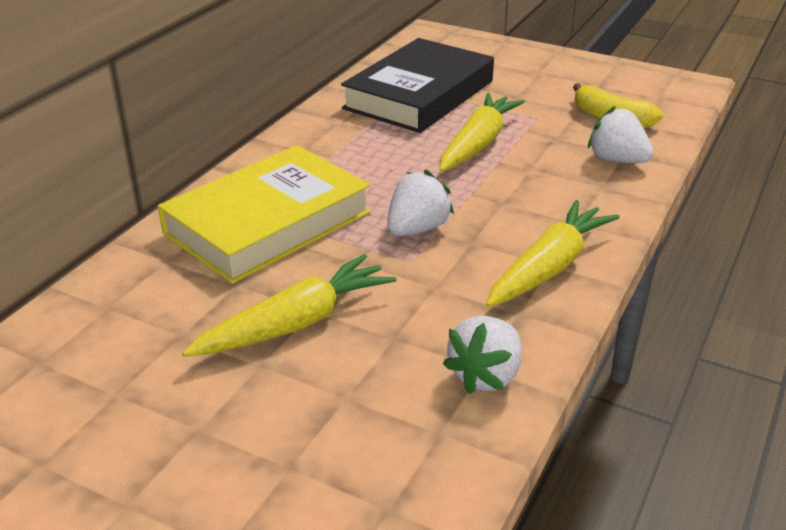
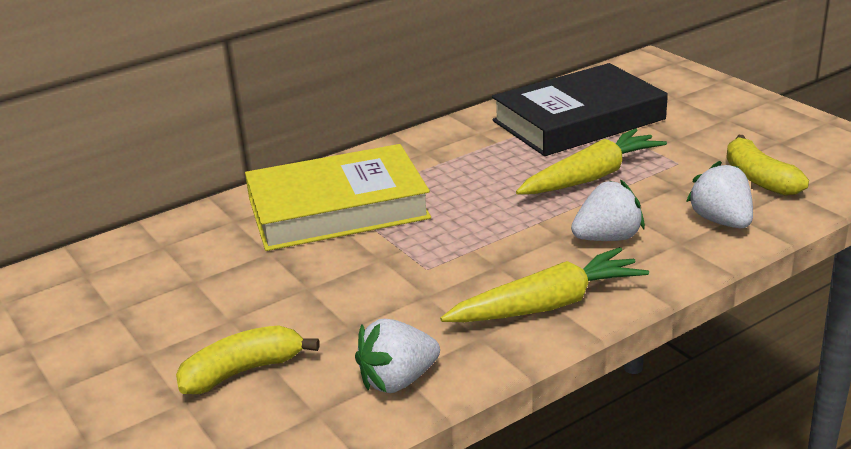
camera: 30 degrees right, 5 degrees down
yellow carrot [182,254,397,357] -> none
white strawberry [387,169,454,236] -> white strawberry moved to [571,180,645,241]
none -> yellow banana [176,325,320,394]

